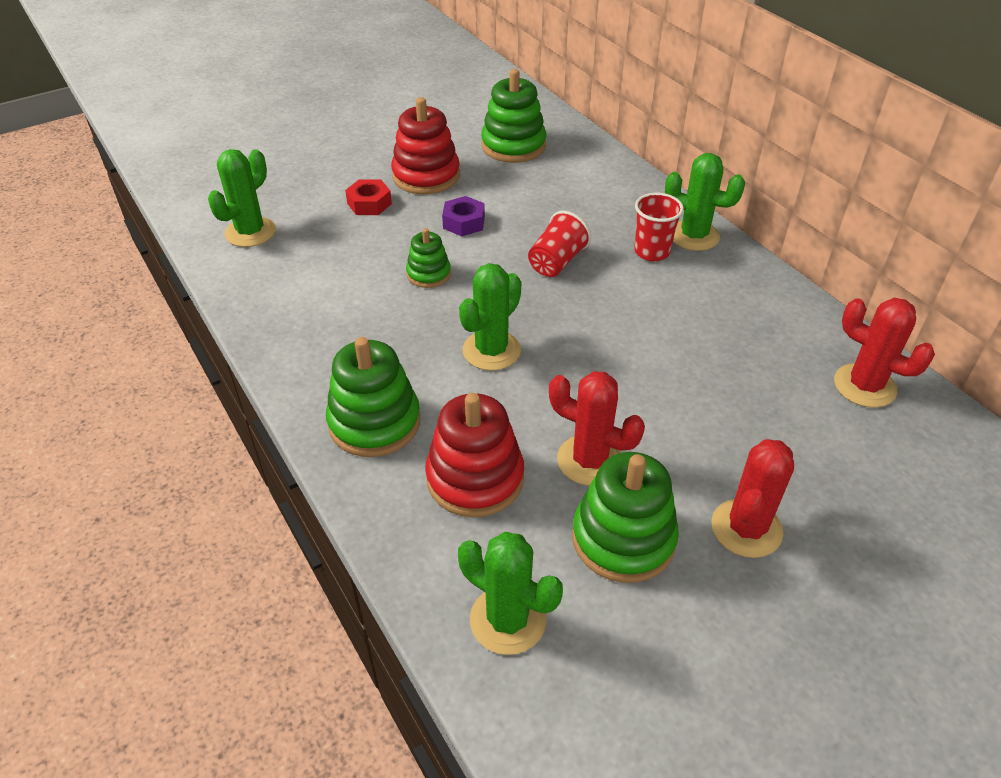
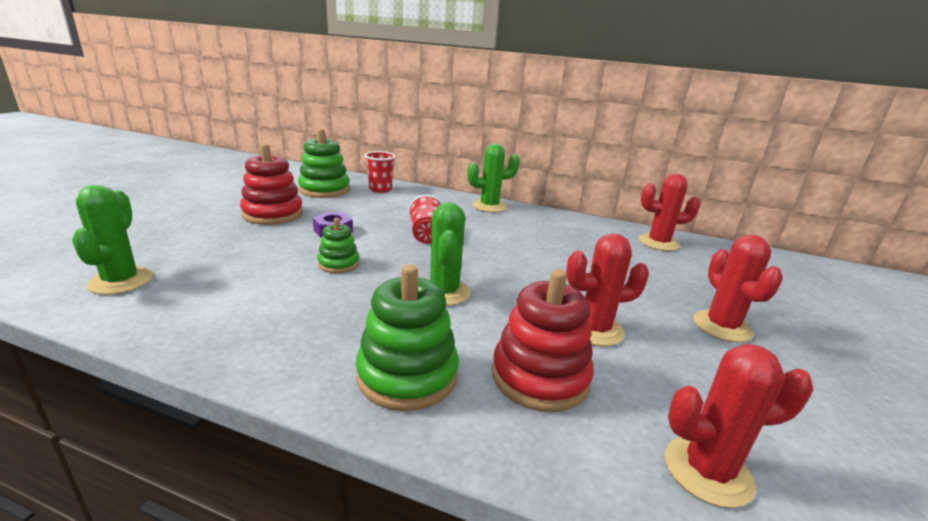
camera: 40 degrees left, 20 degrees down
red nut [345,179,392,215] -> none
green cactus [458,532,563,655] -> red cactus [665,344,813,508]
green stacking toy [572,452,679,583] -> none
red cup [634,193,684,261] -> red cup moved to [365,151,396,193]

